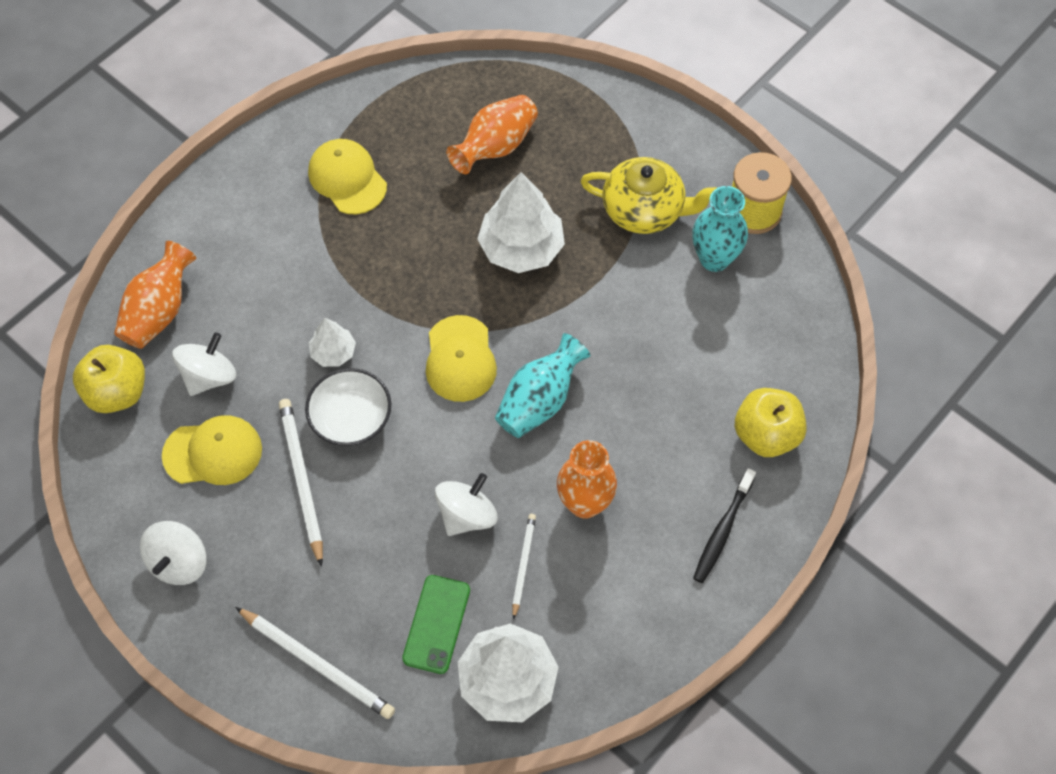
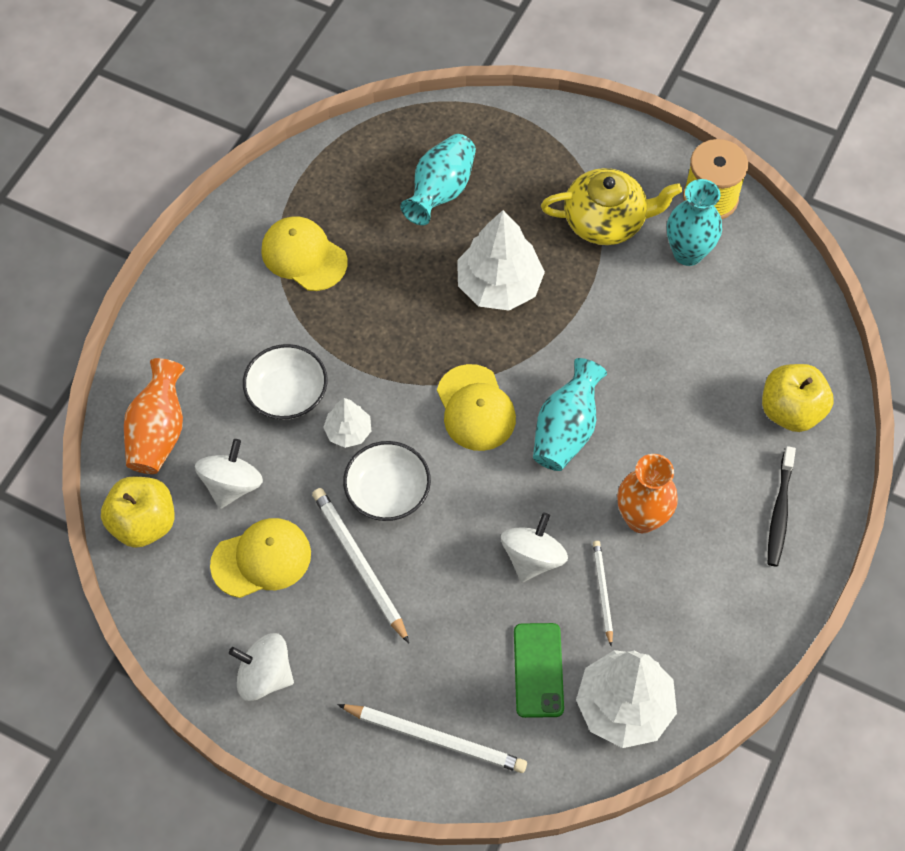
camera: 15 degrees left, 0 degrees up
white spinning top [140,521,207,585] -> white spinning top turned 105 degrees clockwise [229,633,294,701]
orange vase [446,95,538,174] -> turquoise vase [400,134,476,225]
none -> white bowl [243,344,327,420]

